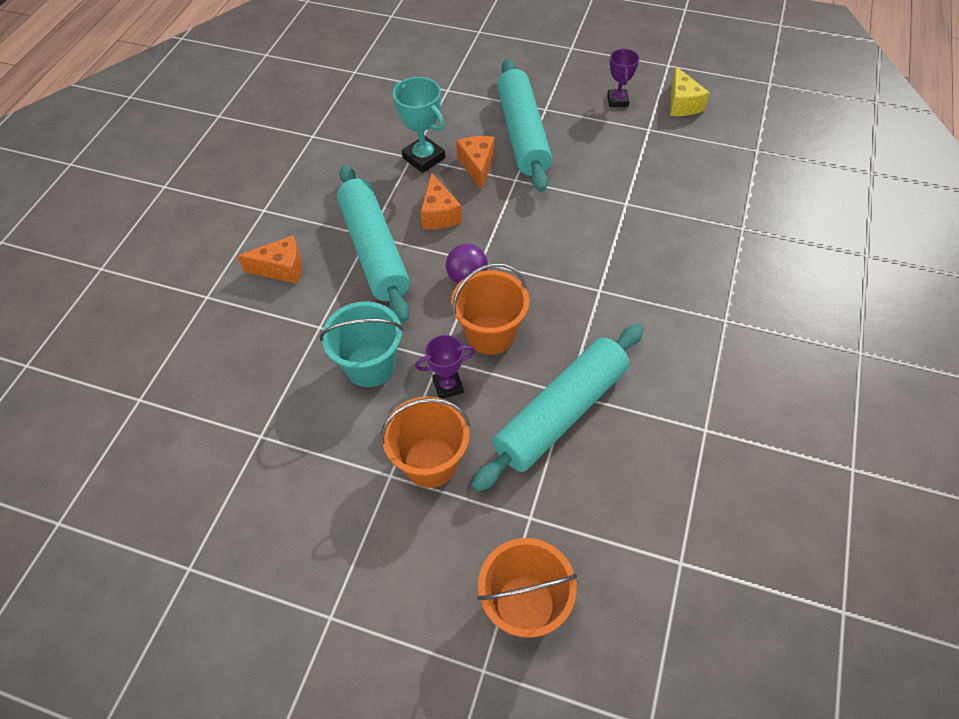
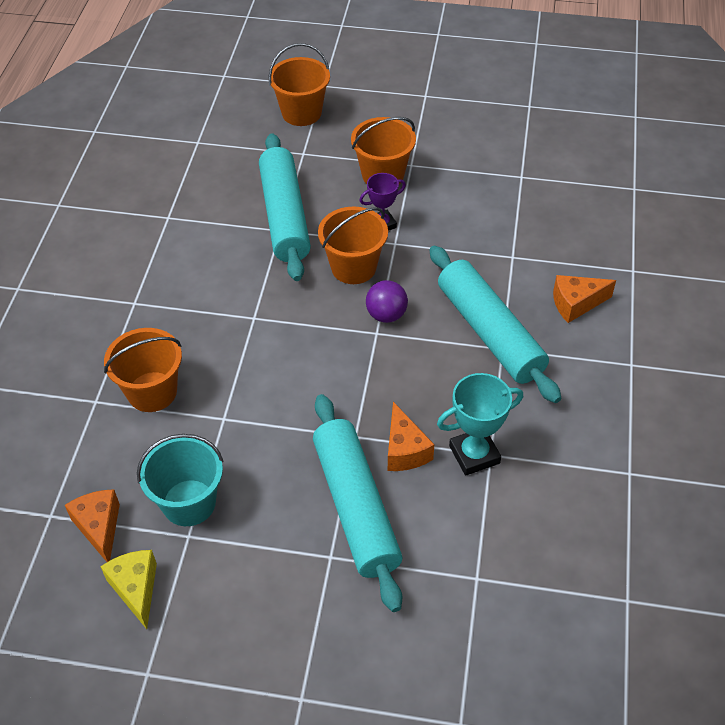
camera: 170 degrees right, 5 degrees down
turquoise bucket [320,301,403,387] -> turquoise bucket moved to [137,434,224,526]
turquoise trophy [393,77,445,173] -> turquoise trophy turned 60 degrees counterclockwise [437,373,523,476]
orange cheese [420,172,462,229] -> orange cheese moved to [65,489,120,562]
turquoise rolling pin [472,324,644,492] -> turquoise rolling pin turned 45 degrees counterclockwise [259,133,311,281]
purple trophy [607,49,639,107] -> none
none -> orange bucket [104,328,182,412]

